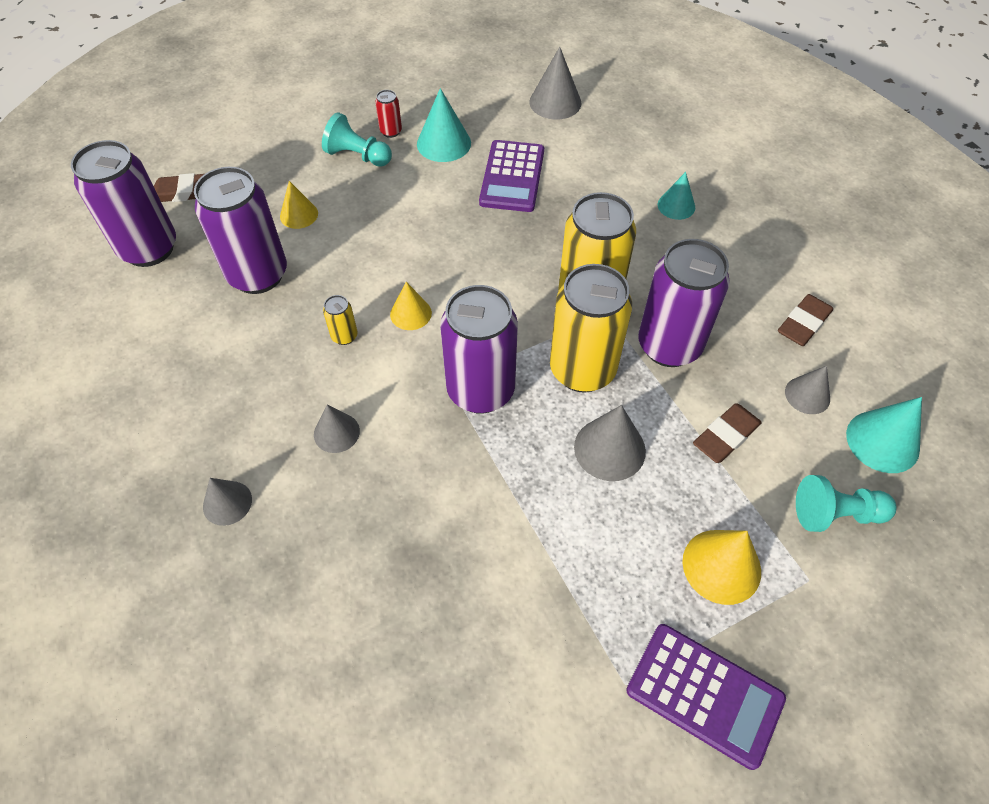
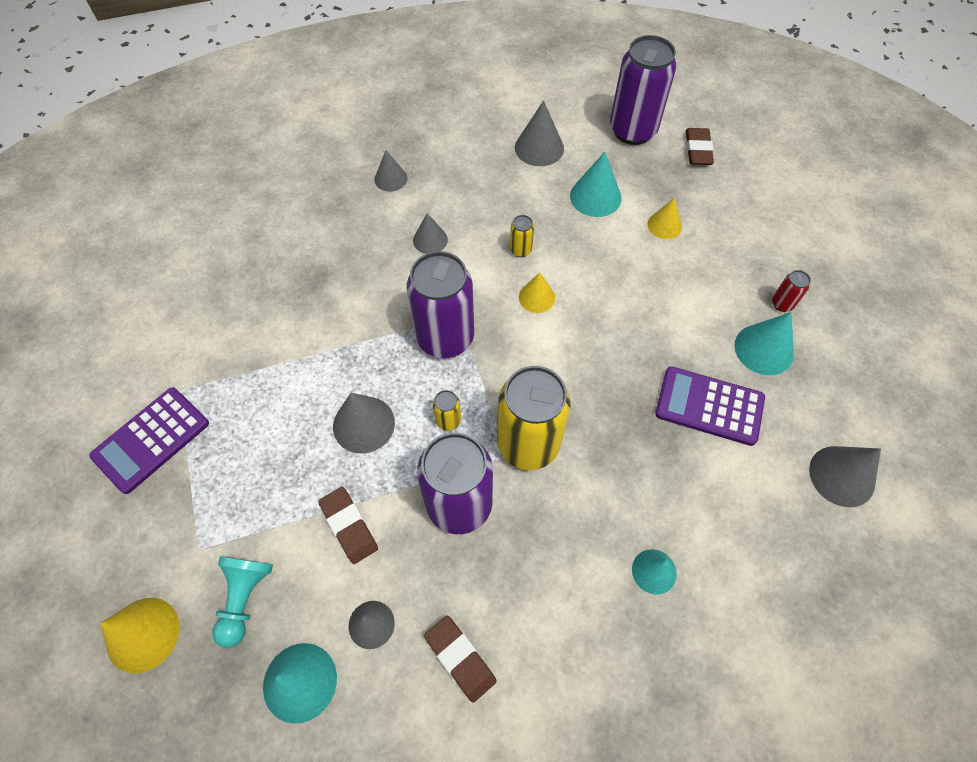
camera: 100 degrees right, 5 degrees up
purple can [194,167,287,294] -> turquoise cone [570,152,622,217]
turquoise pawn [322,112,392,167] -> none
yellow can [550,264,632,393] -> yellow can [433,390,461,431], size x0.41
yellow cone [682,530,761,605] -> yellow cone moved to [100,598,180,673]
none -> grey cone [515,101,564,166]

